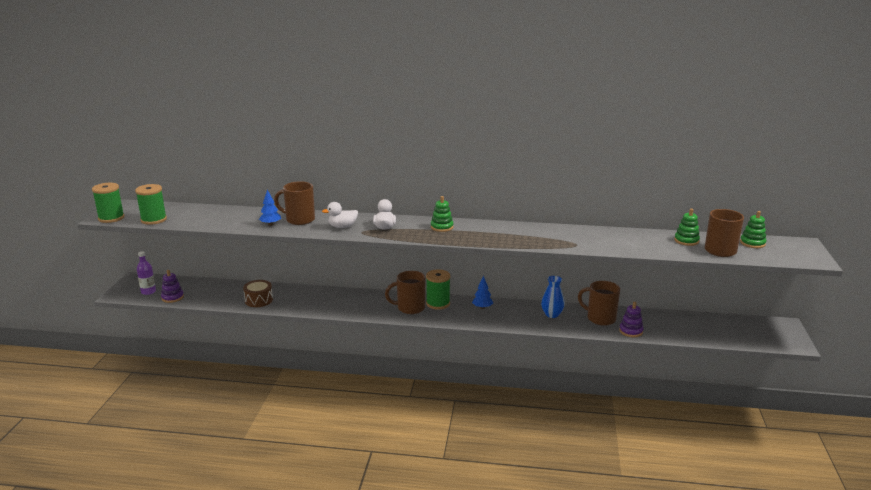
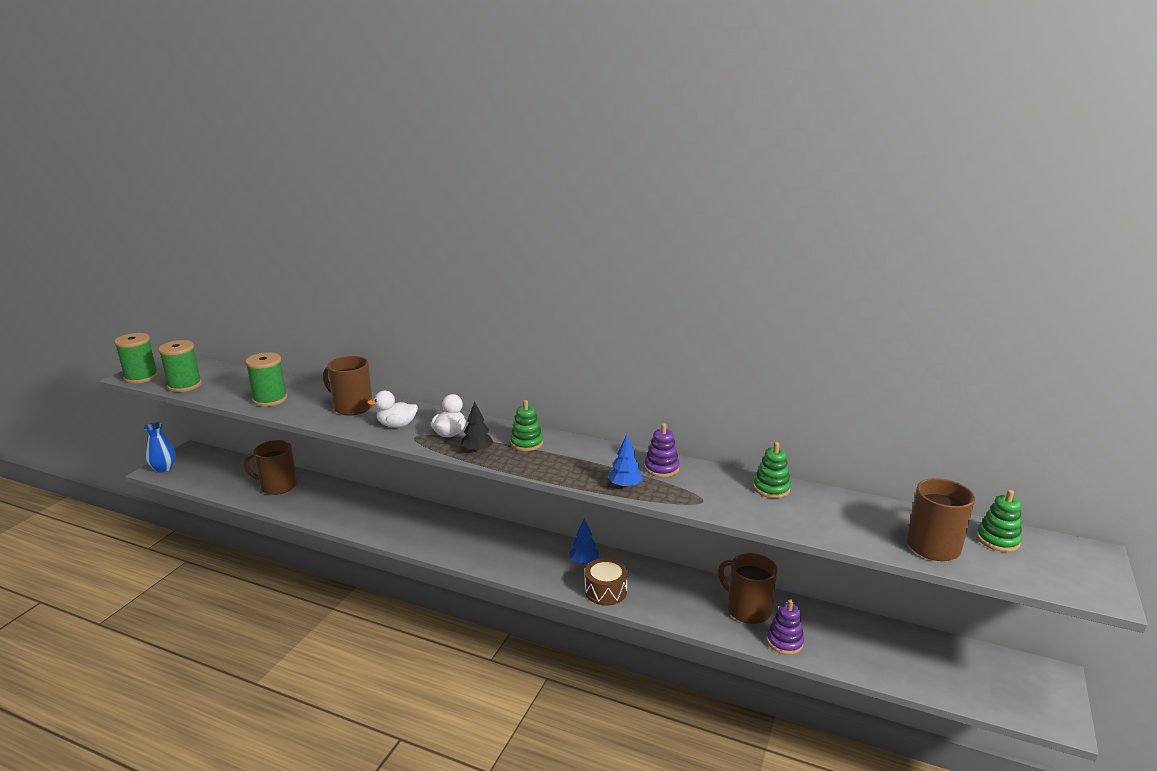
camera: 15 degrees right, 0 degrees up
purple bottle [137,251,156,295] -> none
purple stacking toy [161,270,184,303] -> purple stacking toy moved to [644,423,680,477]
brown drum [243,280,273,307] -> brown drum moved to [585,558,628,606]
blue tree [259,190,281,226] -> blue tree moved to [608,434,643,488]
brown mug [385,271,426,314] -> brown mug moved to [244,440,297,495]
green spool [426,269,450,310] -> green spool moved to [245,353,287,407]
blue vase [541,276,565,318] -> blue vase moved to [144,423,176,472]
green stacking toy [674,209,700,246] -> green stacking toy moved to [753,442,791,498]
none -> black tree [461,401,494,453]

